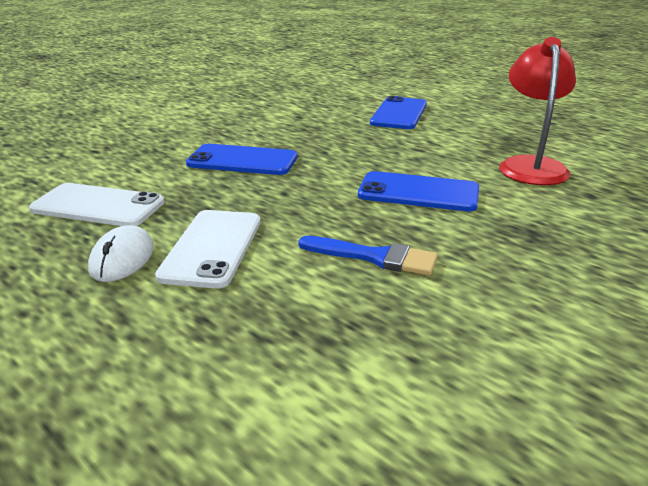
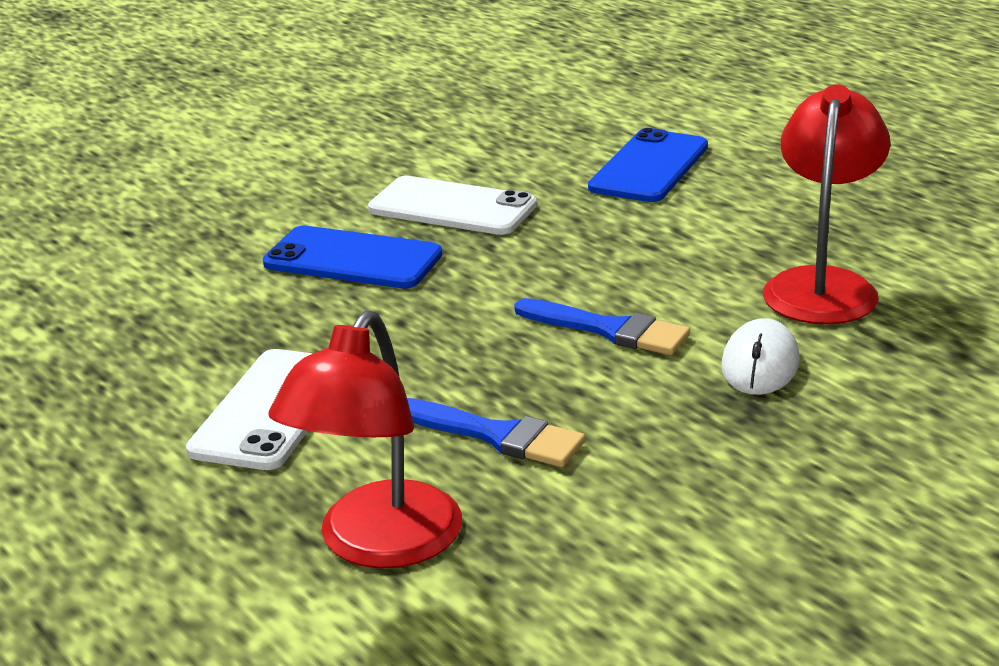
camera: 10 degrees right, 0 degrees up
white phone [29,183,165,226] -> white phone moved to [368,176,537,235]
white mouse [88,225,154,282] -> white mouse moved to [721,318,800,395]
blue phone [358,171,479,212] -> blue brush [514,298,690,355]
none -> red lamp [268,310,462,569]

